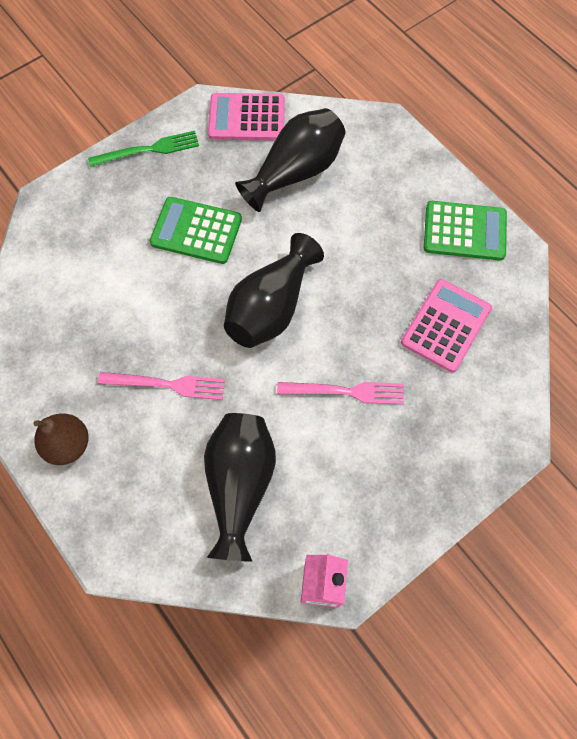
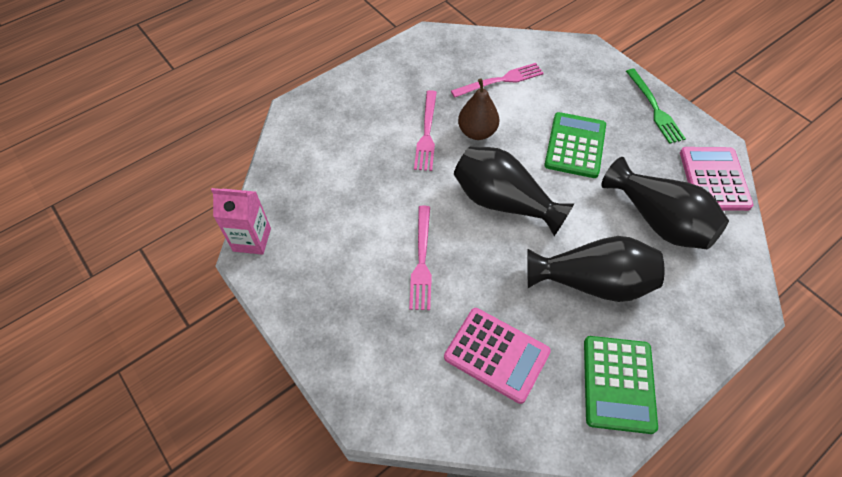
camera: 90 degrees right, 10 degrees down
brown pear [33,414,89,465] -> brown pear moved to [458,78,499,140]
black vase [204,413,276,562] -> black vase moved to [528,236,664,302]
none -> pink fork [451,63,544,98]

